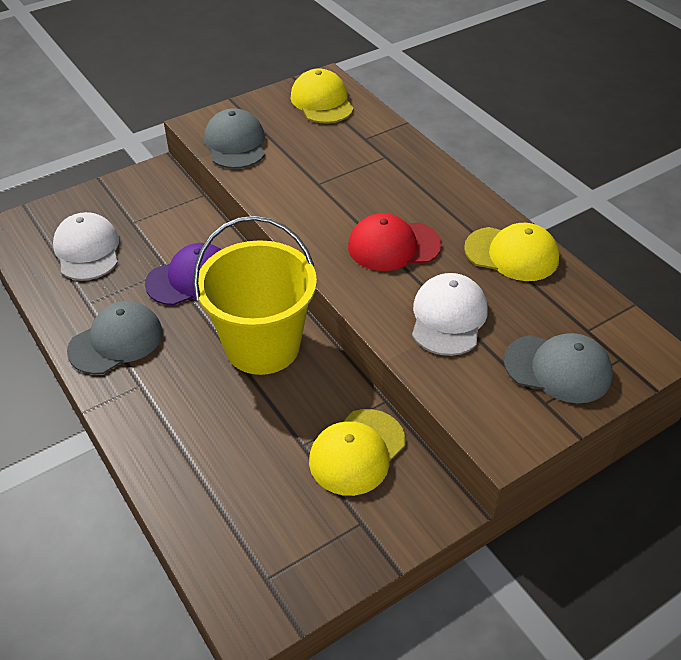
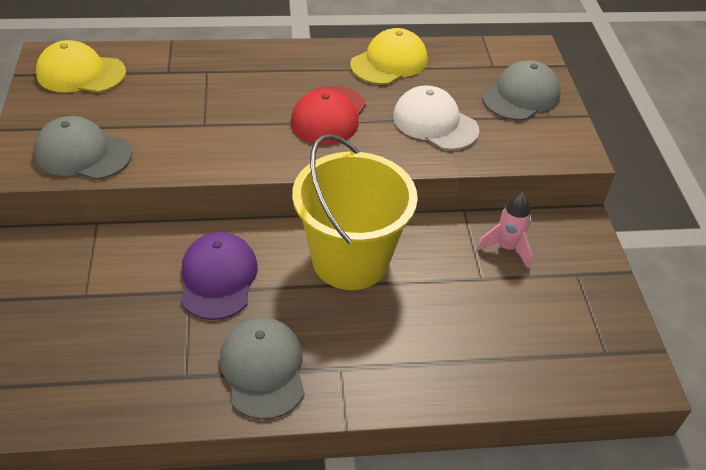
camera: 65 degrees left, 0 degrees up
white cap [53,212,119,281] -> none
yellow cap [309,409,405,496] -> pink rocket [476,193,532,268]

